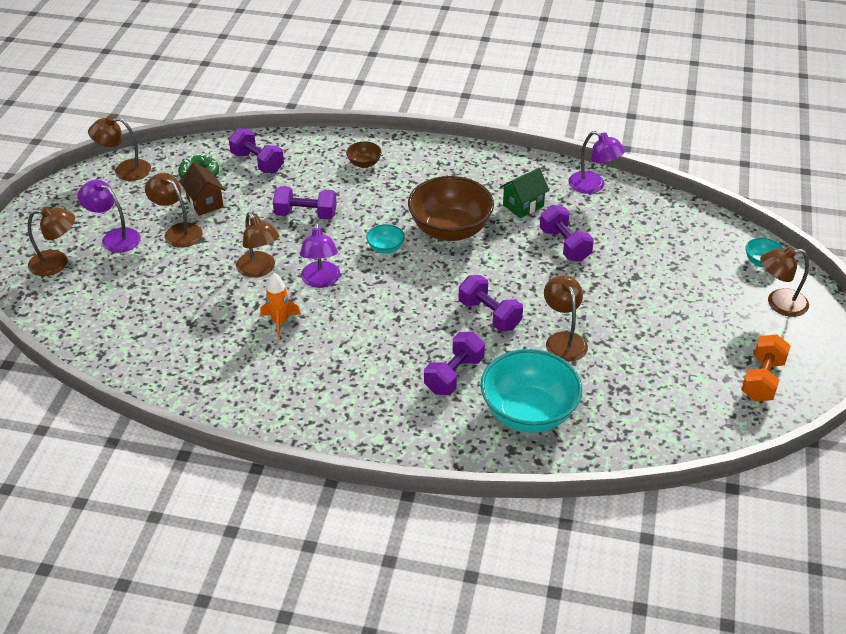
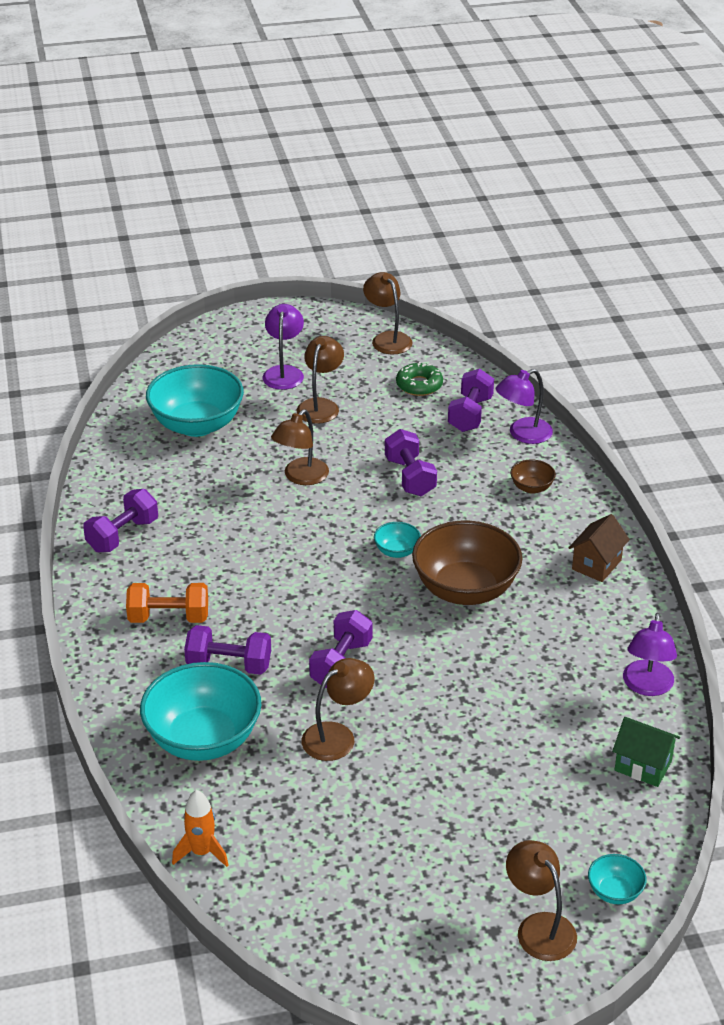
camera: 65 degrees right, 5 degrees down
brown lamp [28,206,75,276] -> none
brown house [180,163,225,216] -> brown house moved to [569,514,630,582]
orange rocket [260,273,301,339] -> orange rocket moved to [172,790,228,867]
purple lamp [300,222,340,288] -> purple lamp moved to [496,369,553,444]
green house [500,168,550,218] -> green house moved to [612,717,680,787]
purple dumbbell [540,205,594,262] -> purple dumbbell moved to [83,489,158,552]
orange dumbbell [741,334,791,401] -> orange dumbbell moved to [126,583,208,623]
none -> turquoise bowl [146,364,244,437]

